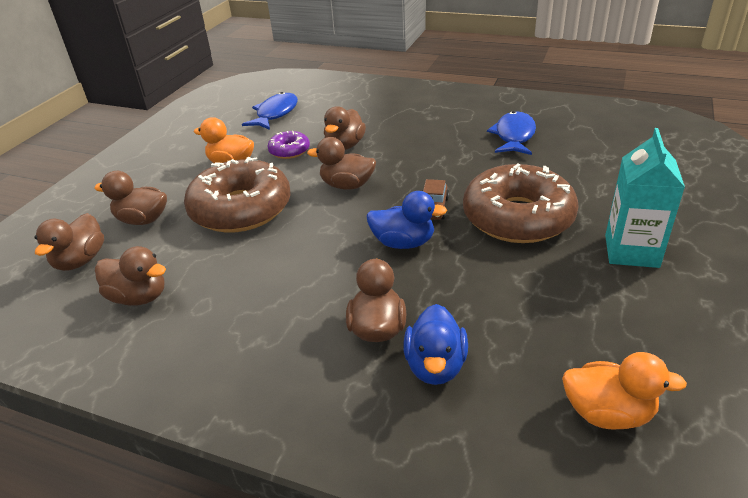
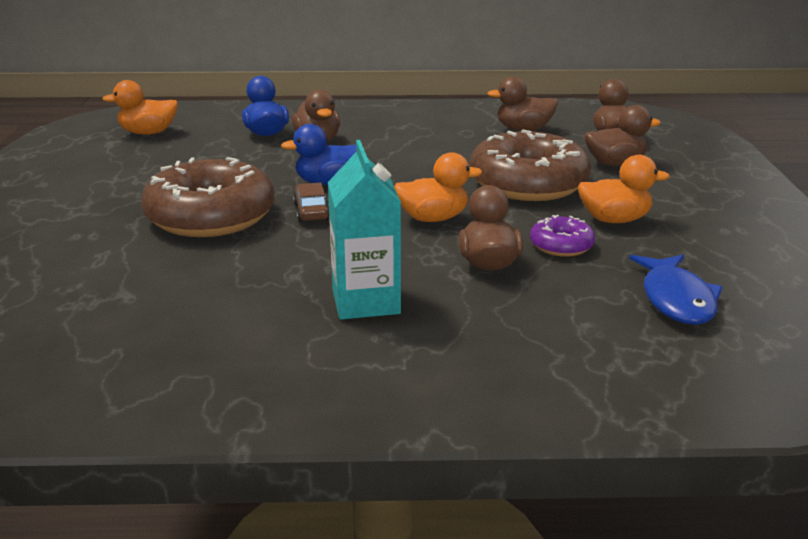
camera: 155 degrees right, 10 degrees down
brown duck [307,137,376,190] -> orange duck [394,152,482,222]
blue fish [487,111,536,155] -> none
turquoise carton [605,128,685,268] -> turquoise carton moved to [328,140,401,320]

